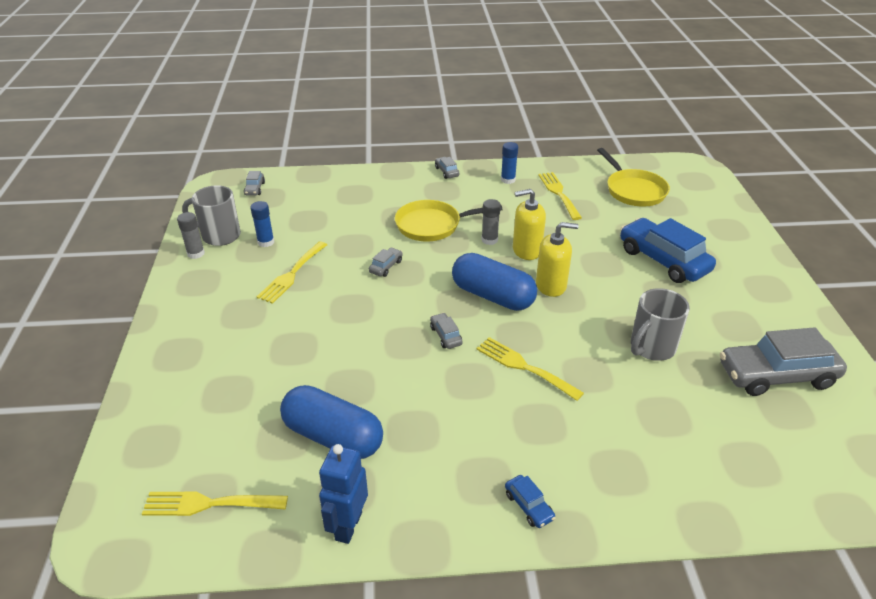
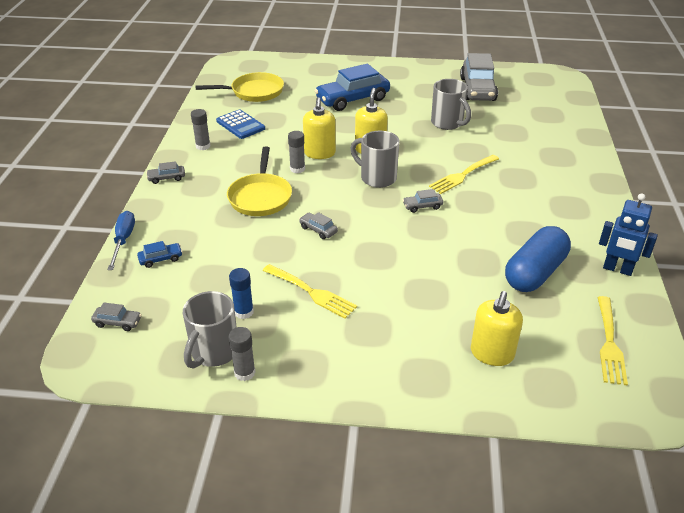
camera: 80 degrees left, 0 degrees up
blue capsule [452,253,537,311] -> grey mug [351,131,399,188]
blue glue stick [501,142,518,184] -> grey glue stick [191,109,211,150]
blue car [505,475,556,528] -> blue car moved to [137,241,183,268]
yellow fork [538,172,582,220] -> blue calculator [216,109,265,139]
none -> blue screwdriver [107,211,135,270]
none -> yellow soap dispenser [471,291,523,366]

